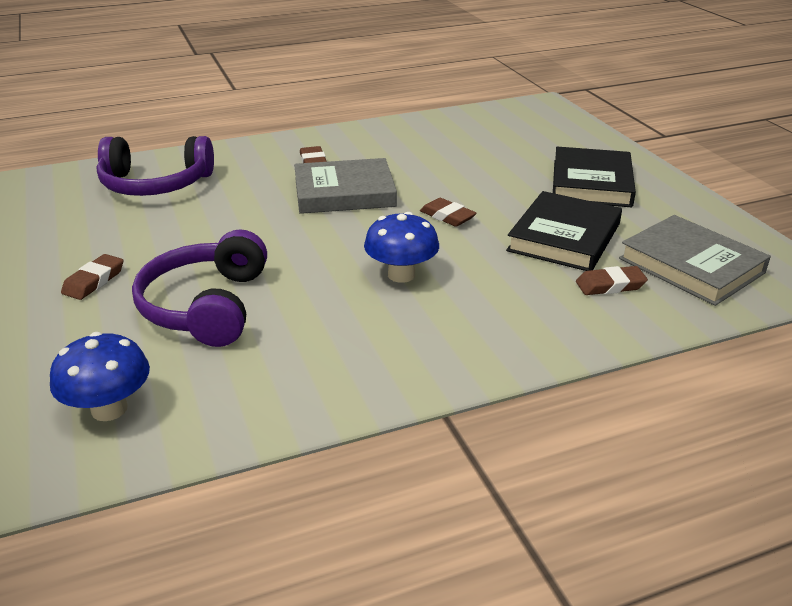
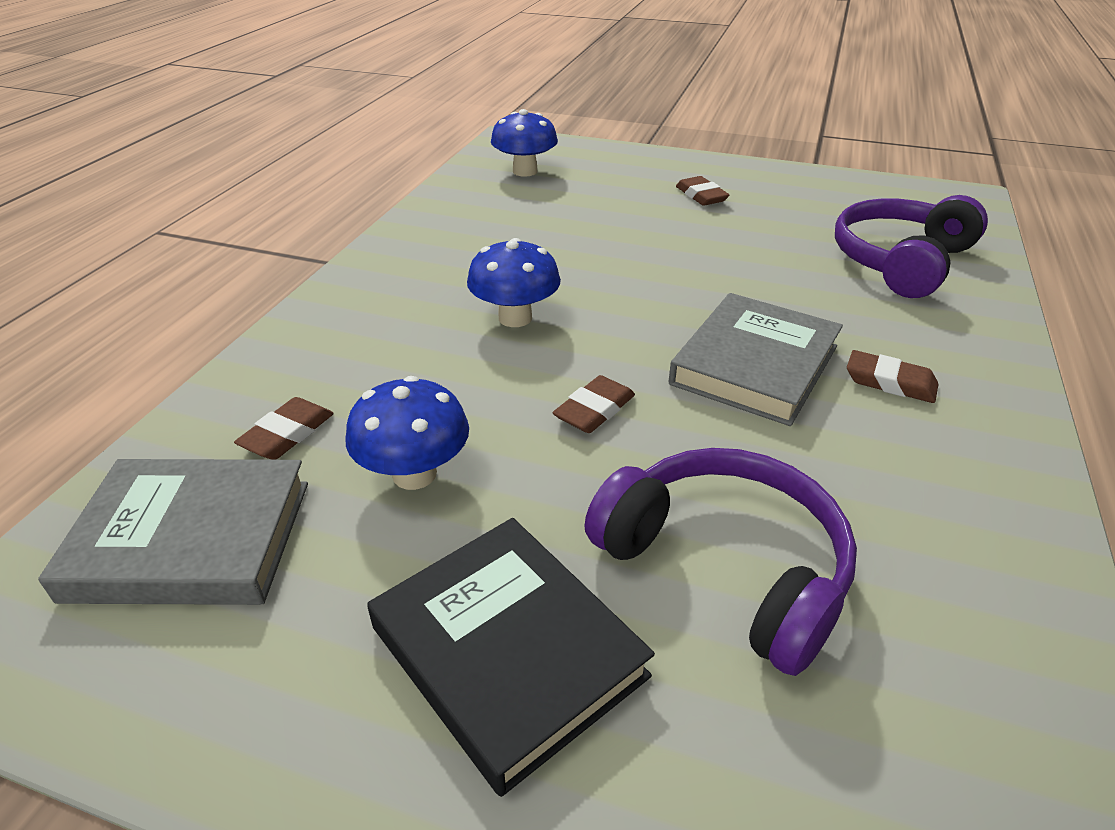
camera: 130 degrees right, 5 degrees up
purple headphones [132,229,267,347] -> purple headphones moved to [584,448,857,676]
brown eraser [420,198,477,227] -> brown eraser turned 45 degrees counterclockwise [553,375,635,433]
black book [506,191,622,271] -> blue mushroom [345,376,469,490]

